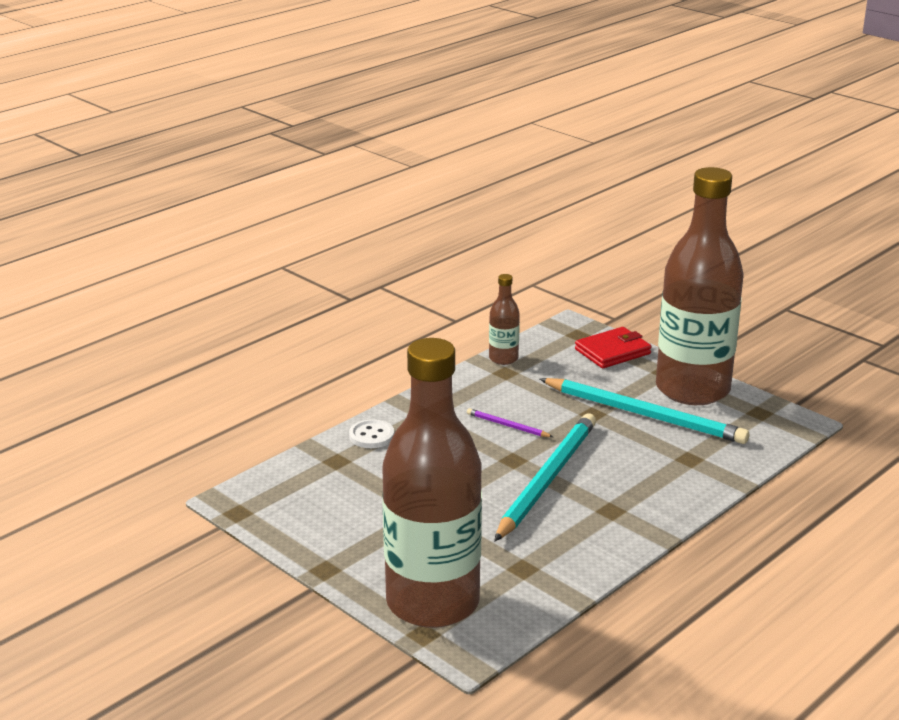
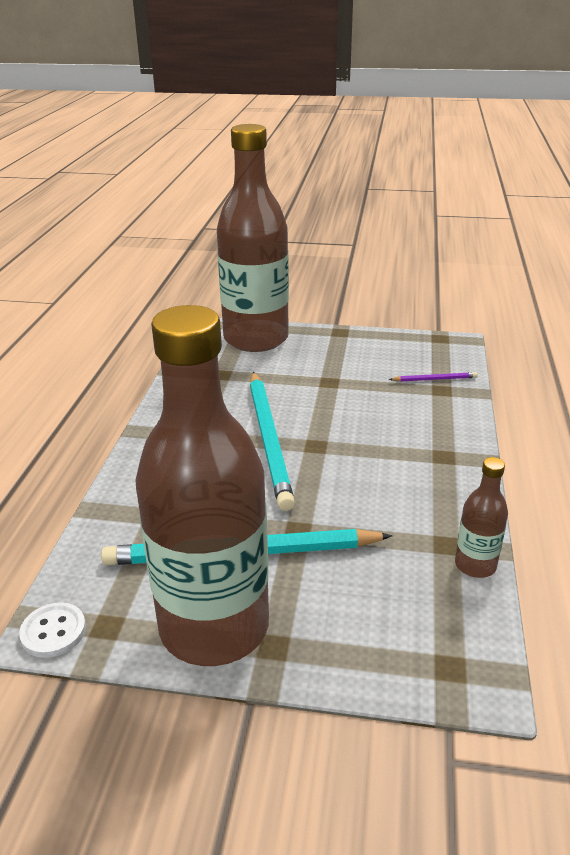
camera: 145 degrees right, 5 degrees up
white button [349,419,394,448] -> white button moved to [19,602,86,658]
purple pencil [467,408,553,437] -> purple pencil moved to [389,372,477,382]
red wallet [575,327,652,368] -> none

